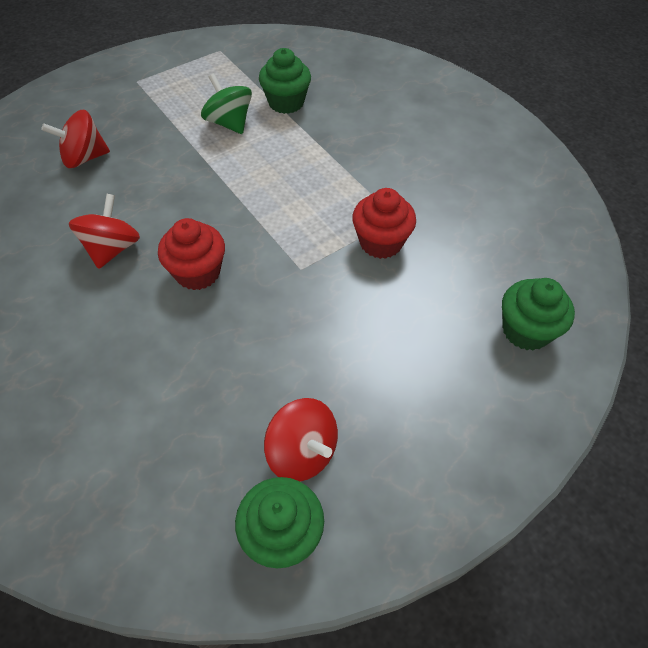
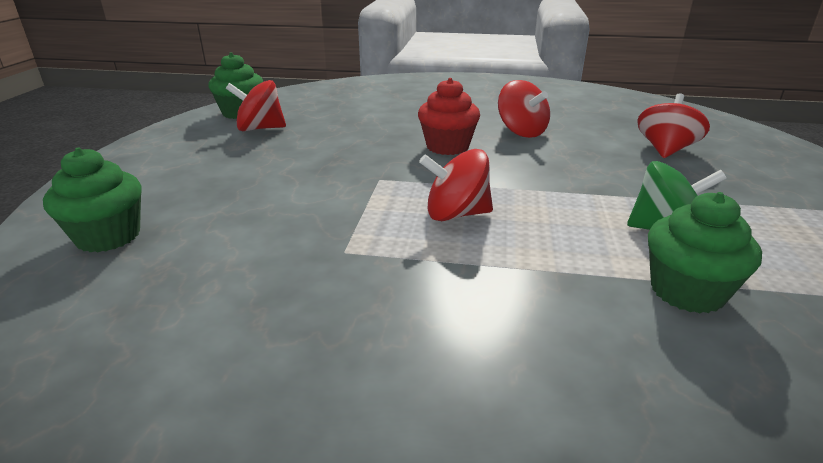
camera: 135 degrees right, 25 degrees down
red cupcake [352,188,416,259] -> none
none -> red spinning top [419,149,493,221]

